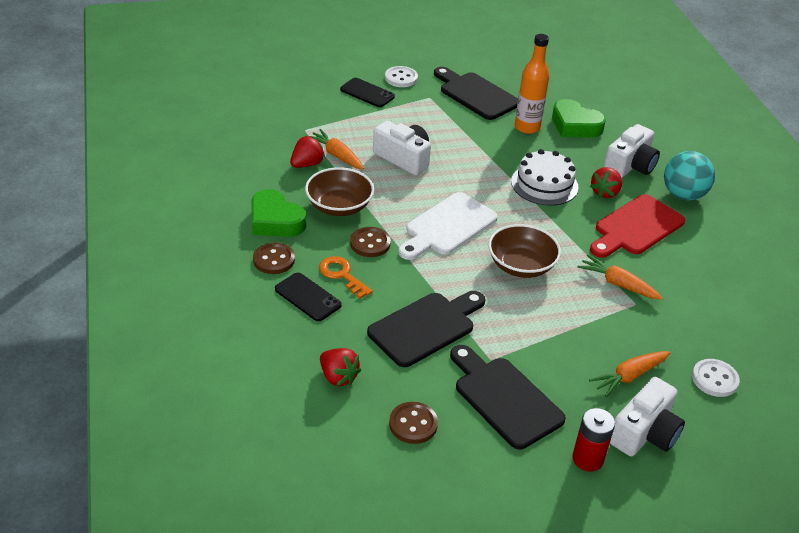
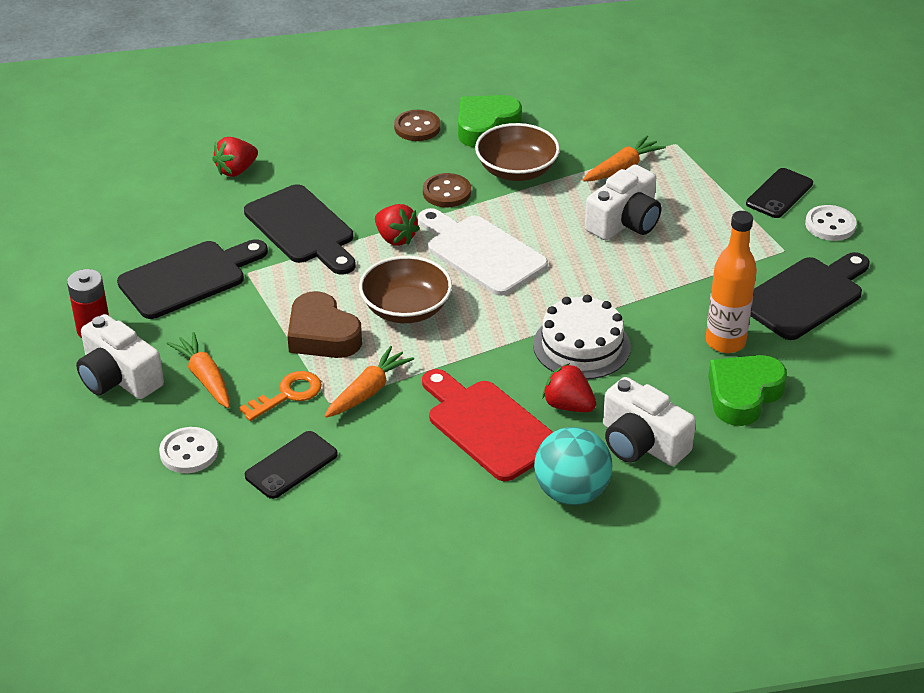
camera: 95 degrees right, 0 degrees up
black phone [275,273,342,321] -> black phone moved to [245,431,338,499]
red strawberry [290,136,325,168] -> red strawberry moved to [375,204,420,246]
orange key [319,256,373,299] -> orange key moved to [239,371,322,421]
brown button [389,402,438,444] -> none
none -> brown heart [287,291,362,358]

